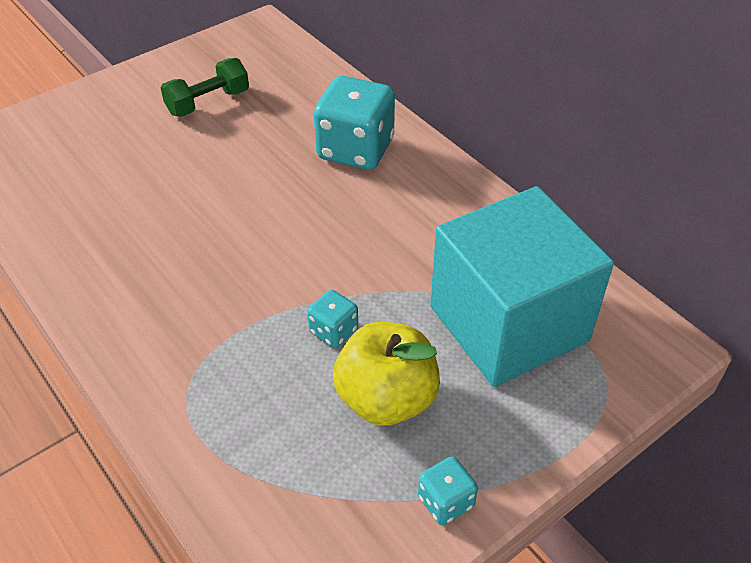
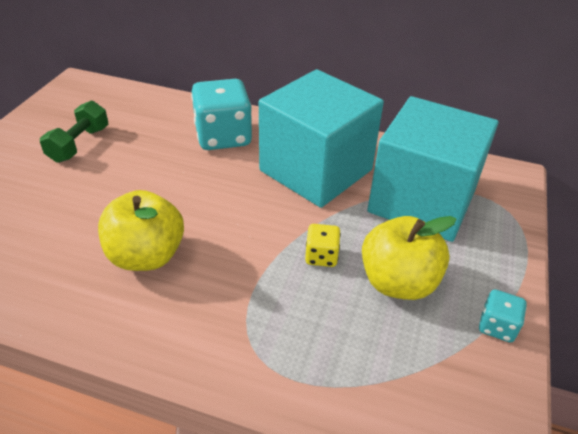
camera: 35 degrees left, 5 degrees down
turquoise dice [307,290,358,348] -> yellow dice [305,224,341,267]
none -> yellow apple [98,190,184,271]
none -> turquoise cube [259,69,384,208]

